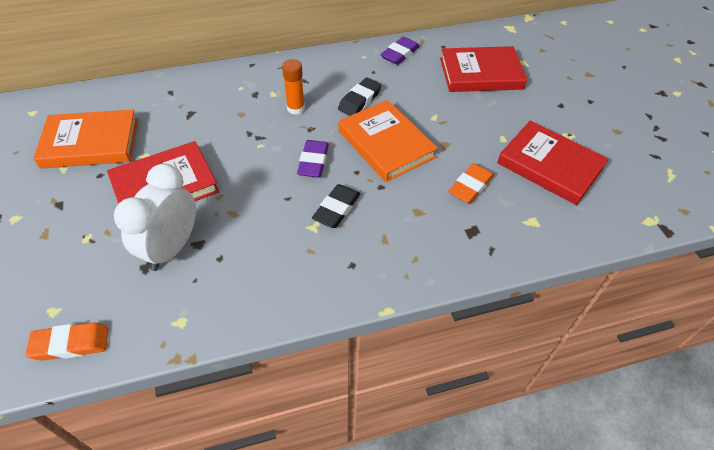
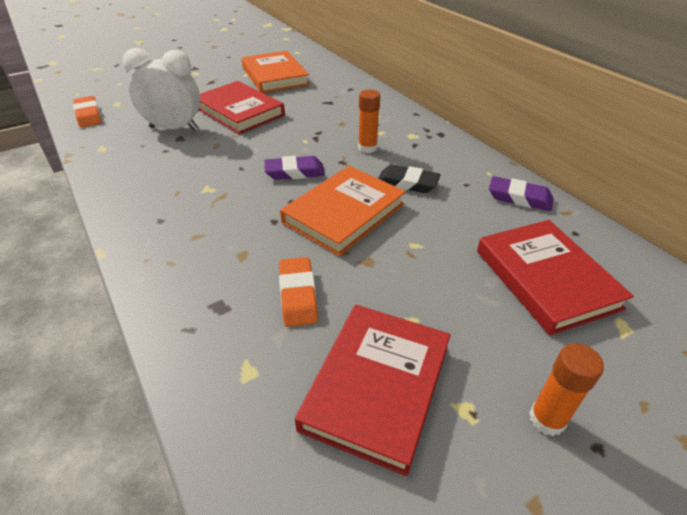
camera: 75 degrees right, 10 degrees down
black eraser [312,184,360,228] -> none
orange eraser [448,163,494,204] -> orange eraser turned 60 degrees clockwise [279,257,318,327]
none -> orange glue stick [529,343,604,436]

